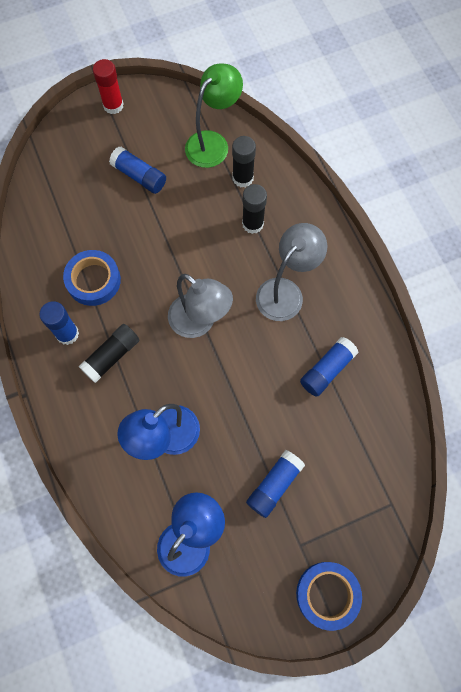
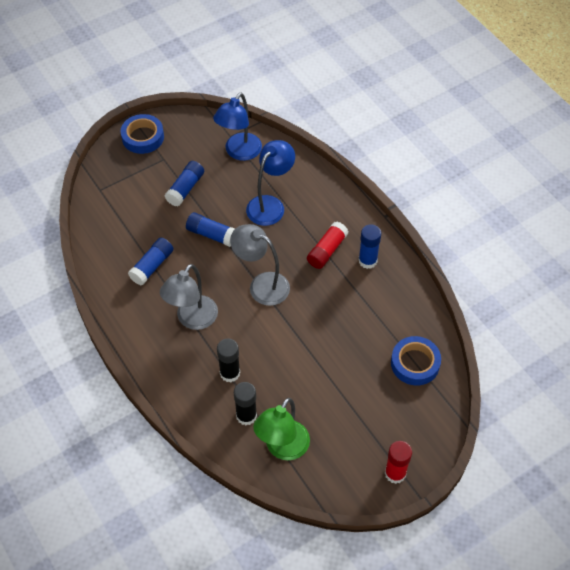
camera: 170 degrees right, 15 degrees down
blue tape [63,250,121,306] -> blue tape moved to [391,336,441,385]
black glue stick [79,324,139,383] -> red glue stick [307,222,348,269]
blue glue stick [109,147,166,194] -> blue glue stick moved to [186,212,235,247]

